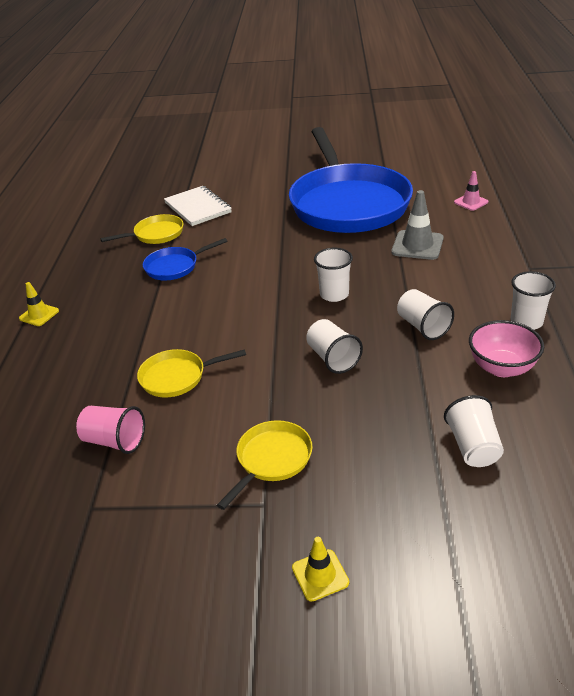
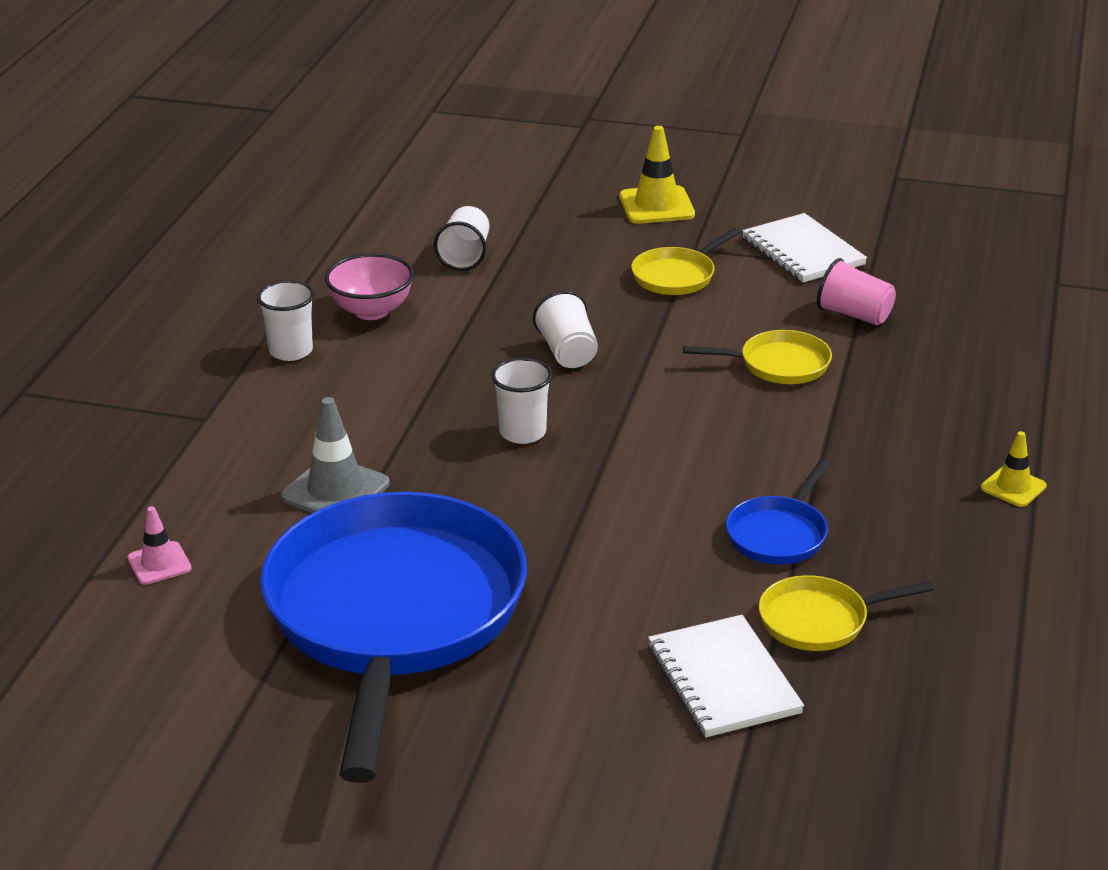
camera: 170 degrees left, 5 degrees down
blue pan [143,238,228,280] -> blue pan turned 135 degrees clockwise [726,459,830,564]
yellow traffic cone [292,537,349,602] -> yellow traffic cone [619,126,695,224], size x1.65
white cup [397,289,454,340] -> none
none -> white notebook [742,213,867,282]

